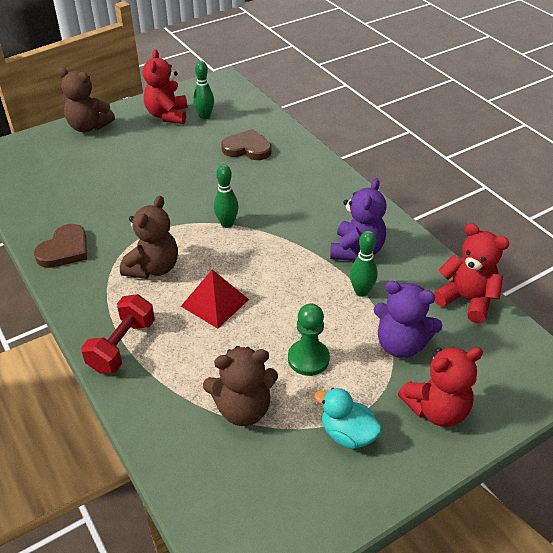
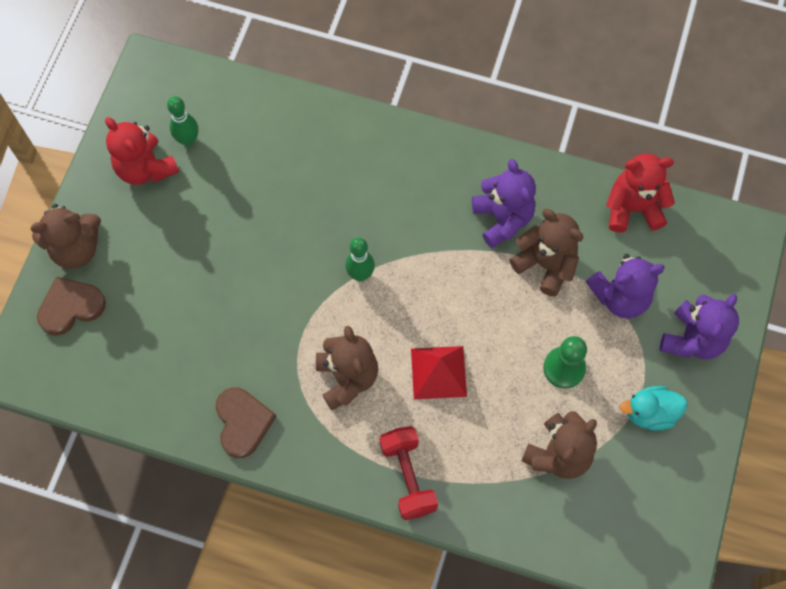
camera: 40 degrees left, 25 degrees up
brown heart [221,129,271,160] -> brown heart moved to [37,277,106,336]
green bowling pin [350,231,378,297] -> brown teddy bear [509,209,584,297]
red teddy bear [398,347,483,427] -> purple teddy bear [660,294,739,359]

